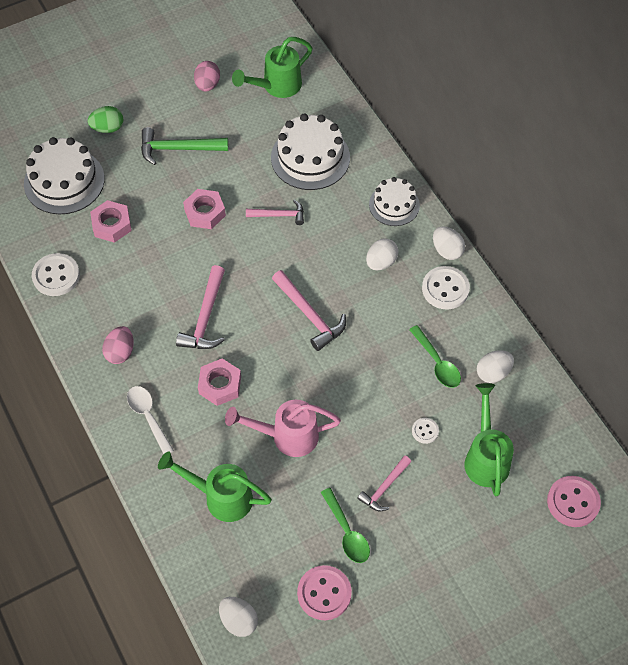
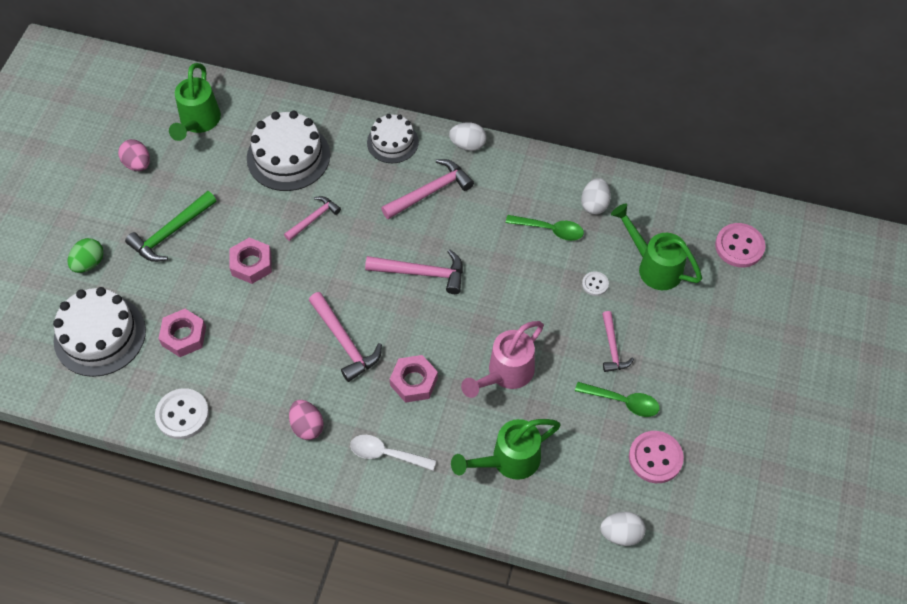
camera: 45 degrees left, 0 degrees up
white egg [366,238,399,270] -> pink hammer [381,159,474,219]
white button [422,266,470,309] -> none

